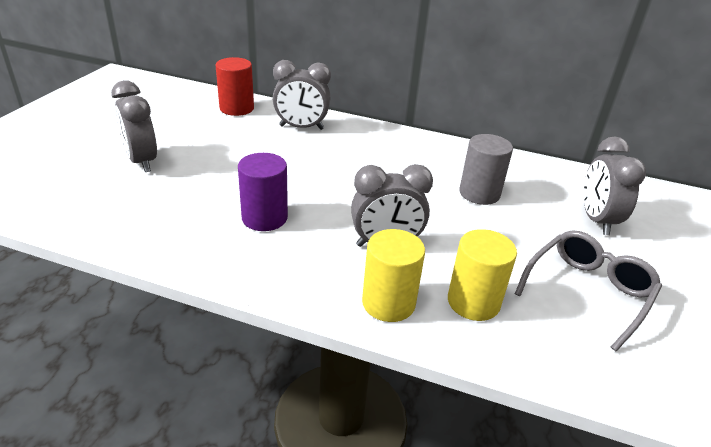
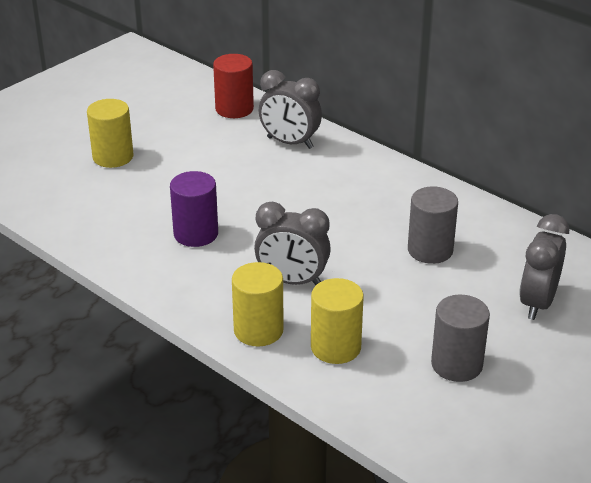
camera: 25 degrees right, 0 degrees up
grey clock [111,80,157,172] -> yellow cylinder [87,99,133,168]
grey glasses [515,230,662,352] -> grey cylinder [431,295,490,382]

